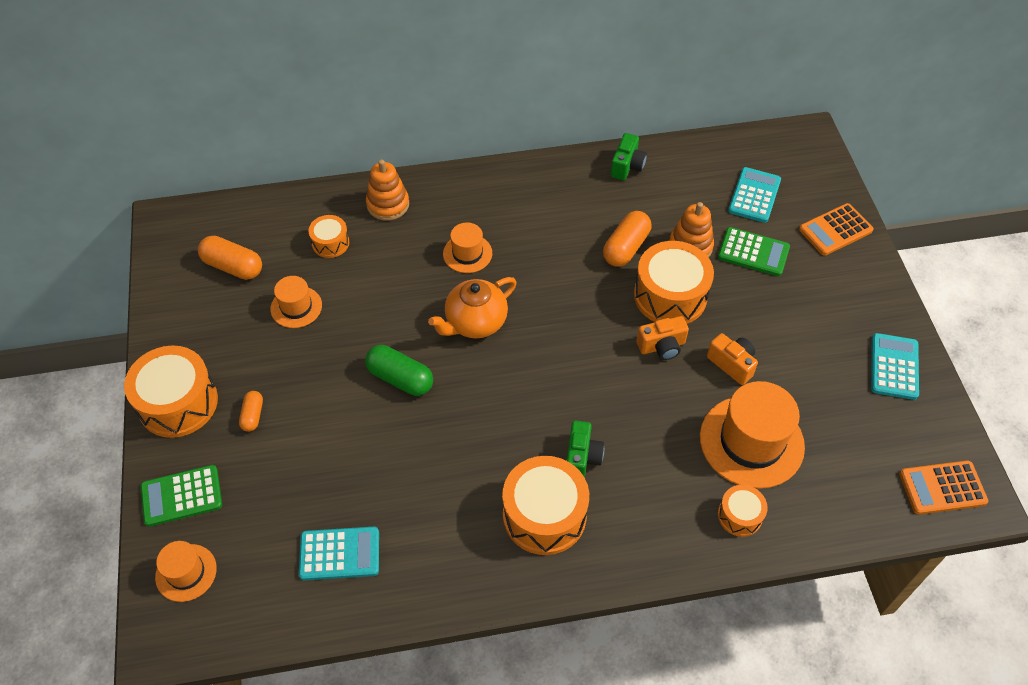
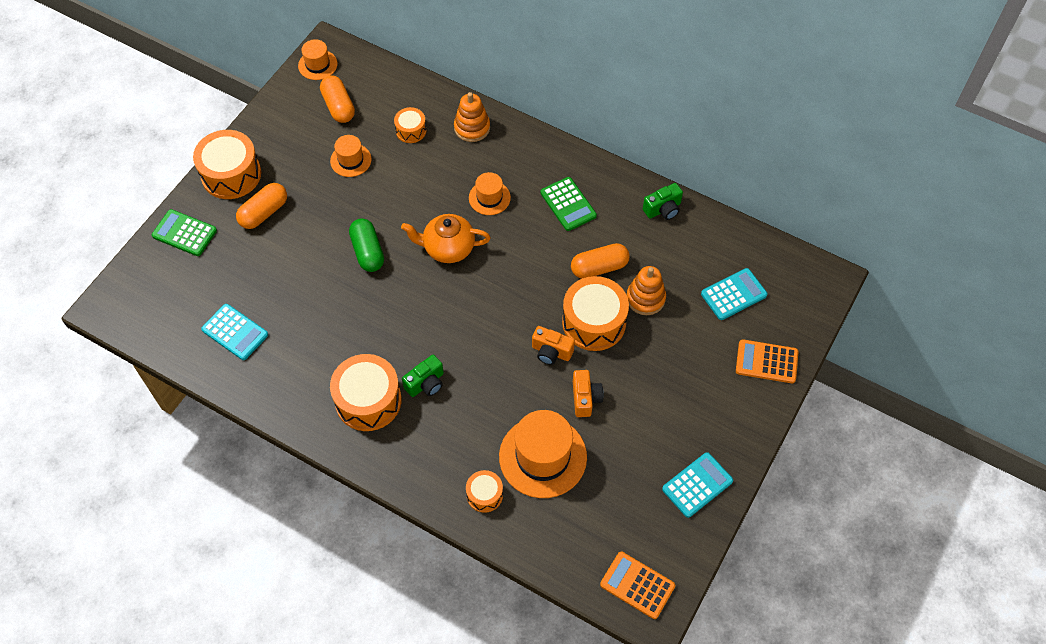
camera: 40 degrees right, 5 degrees up
orange hat [155,541,217,602] -> orange hat moved to [298,39,337,80]
orange capsule [239,391,263,432] -> orange capsule [236,183,287,229], size x1.74
green calculator [718,227,790,276] -> green calculator moved to [541,177,597,231]

